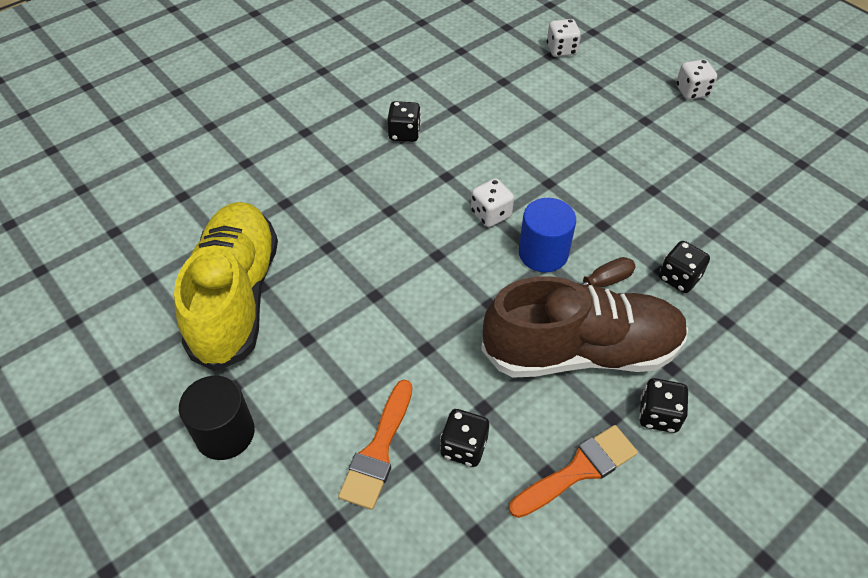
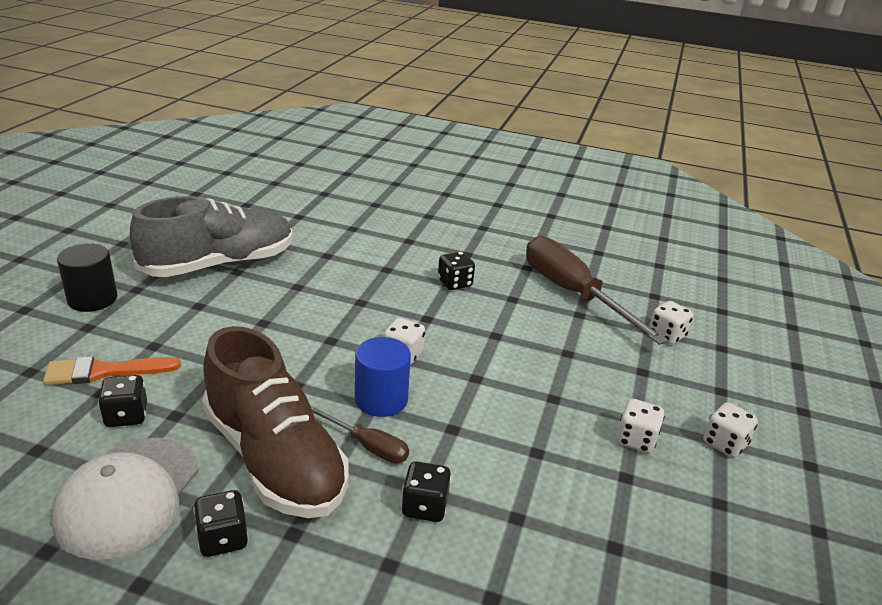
camera: 55 degrees right, 20 degrees down
yellow shoe [174,202,278,372] -> grey shoe [130,196,293,277]
orange brush [509,425,638,518] -> white cap [52,438,198,560]
none -> brown screwdriver [526,236,668,345]
none -> white dice [617,399,665,453]

